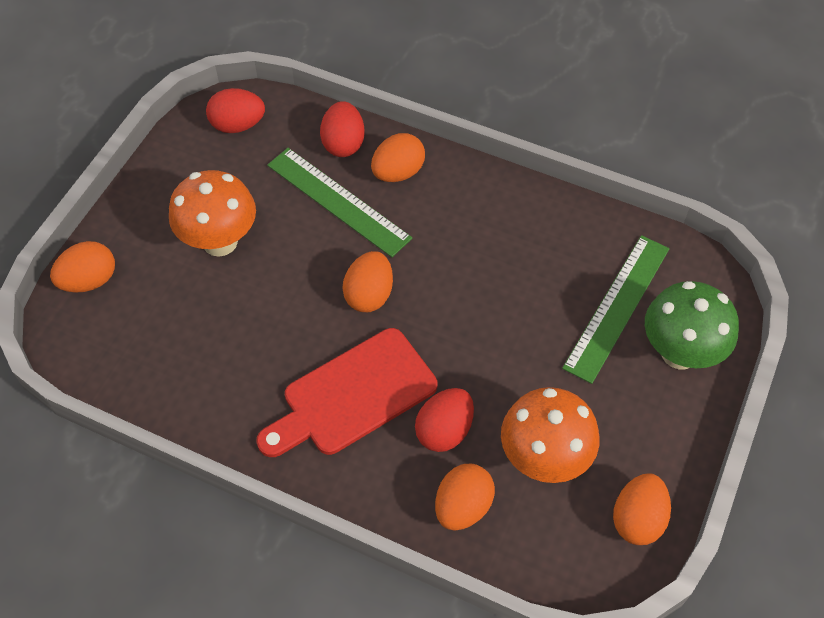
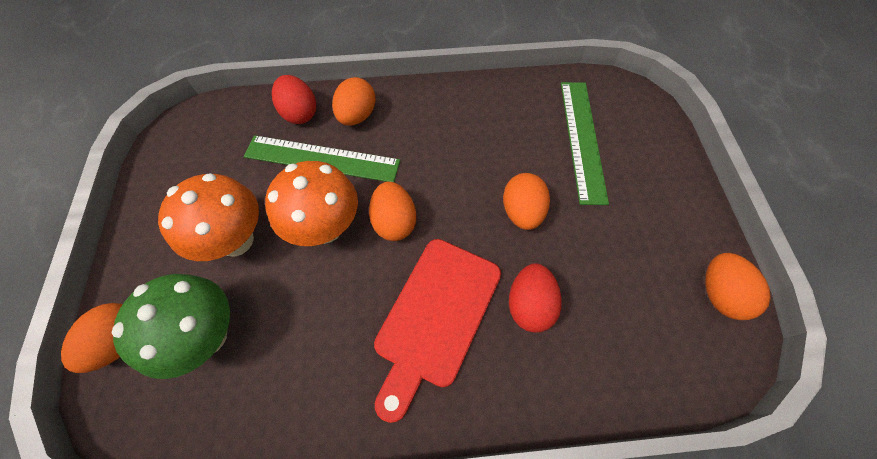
camera: 30 degrees left, 5 degrees up
red egg [206,88,265,133] -> none
orange egg [435,464,495,531] -> orange egg moved to [503,173,550,230]
orange mushroom [501,387,599,483] -> orange mushroom moved to [265,161,358,246]
green mushroom [645,281,739,369] -> green mushroom moved to [112,274,230,379]

